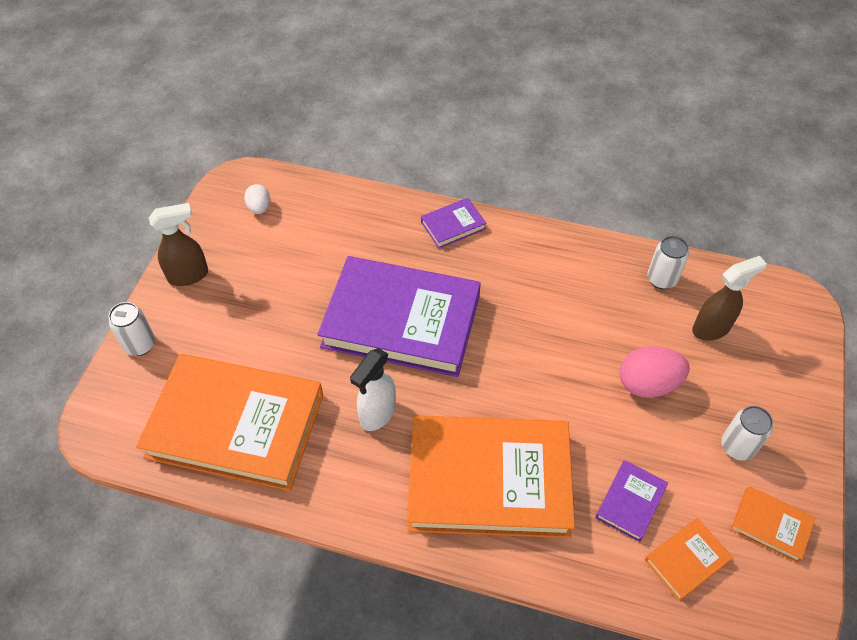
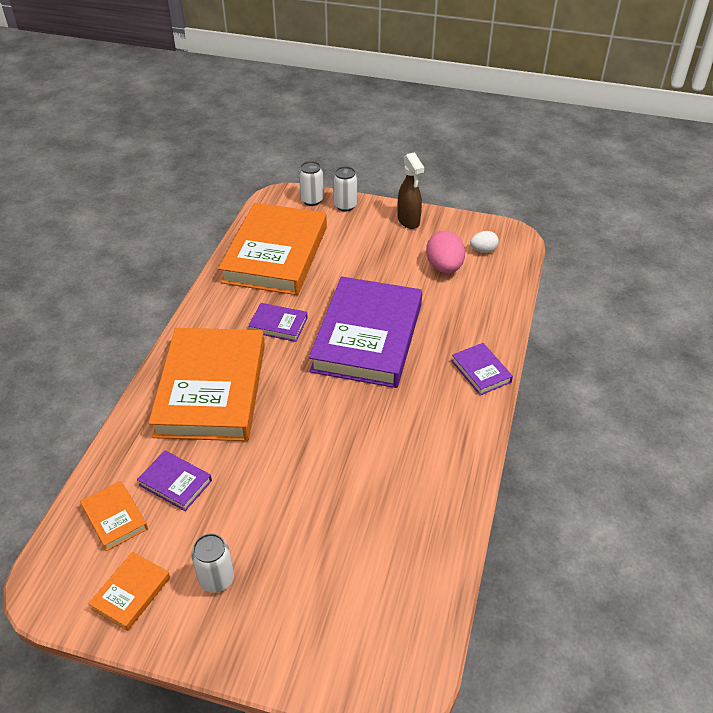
camera: 90 degrees right, 10 degrees down
white spray bottle [350,348,396,431] -> purple book [248,303,308,342]
pink egg [620,346,690,398] -> pink egg moved to [426,231,465,273]
white can [647,236,689,289] -> white can moved to [299,161,324,206]
brown spray bottle [692,256,767,341] -> none

